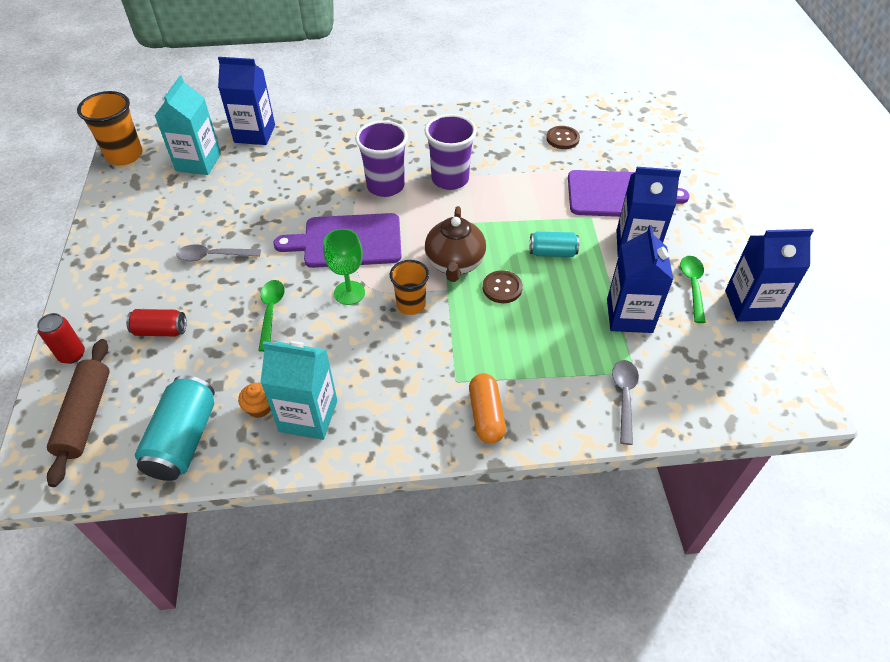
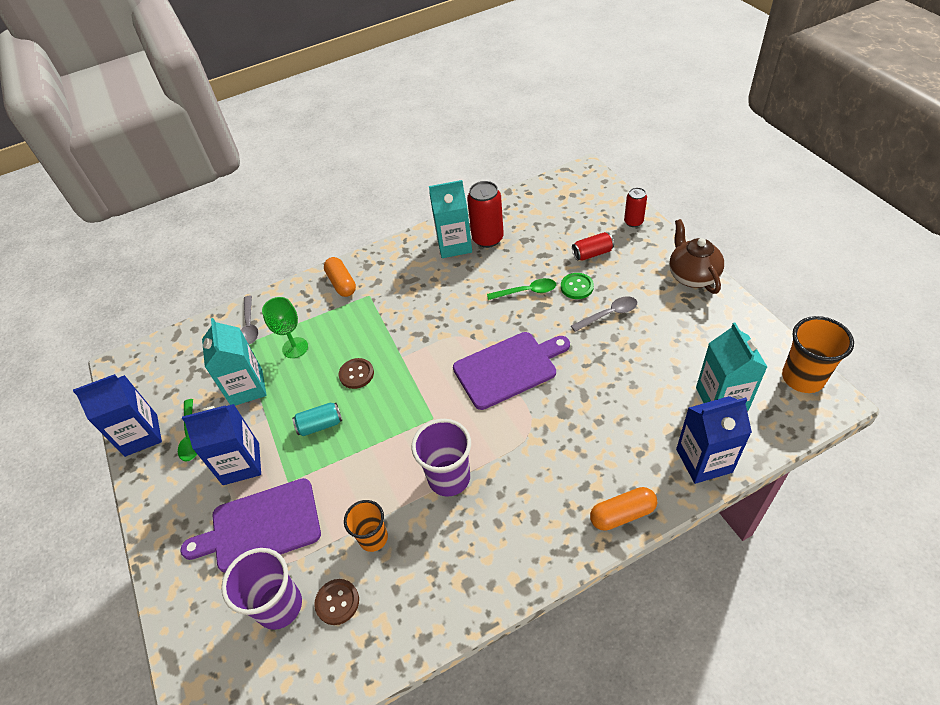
camera: 165 degrees right, 0 degrees up
brown rolling pin [47,339,109,487] -> none
turquoise can [135,375,215,481] -> none
orange cupcake [238,383,271,418] -> red can [467,181,504,248]
green spoon [258,280,285,352] -> green spoon turned 75 degrees counterclockwise [487,278,556,300]
green goblet [323,229,365,305] -> green goblet moved to [262,297,308,358]
purple cup [355,120,408,197] -> purple cup moved to [221,548,302,630]
orange cup [390,260,429,315] -> orange cup moved to [344,500,388,552]
brown teapot [425,206,486,282] -> brown teapot moved to [669,219,724,294]
blue carton [607,225,673,333] -> turquoise carton [202,318,267,406]
none -> green button [561,273,594,299]
none -> orange capsule [590,487,657,531]

